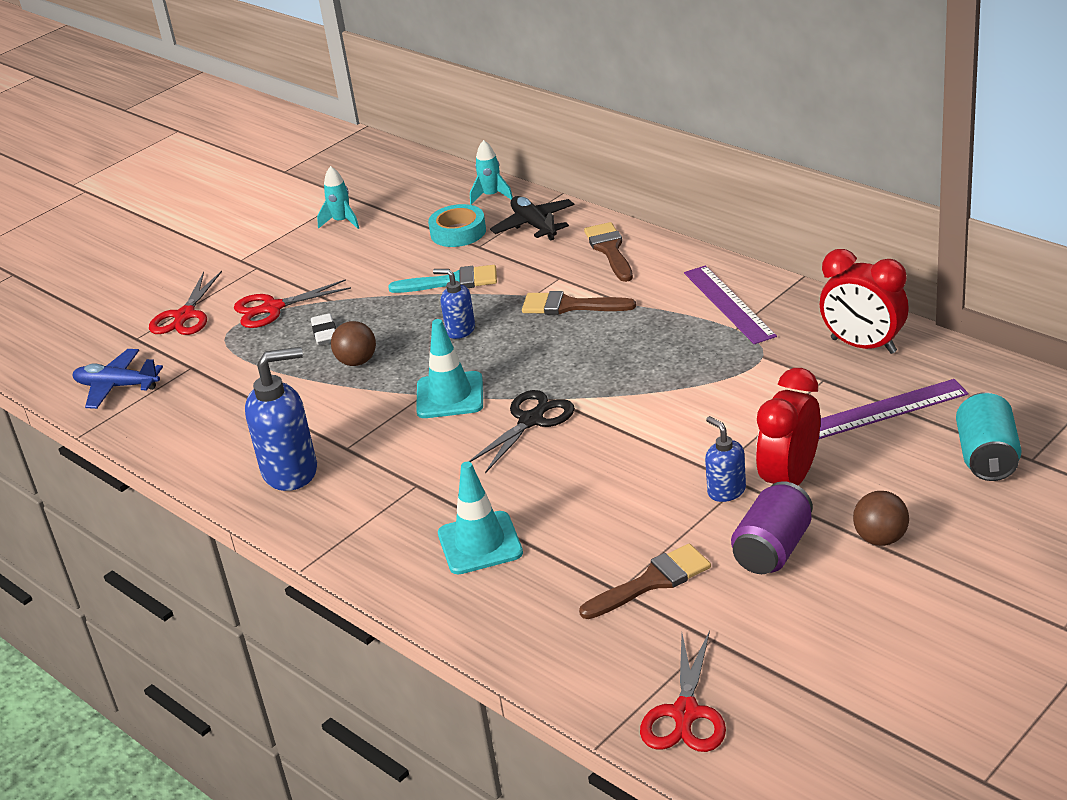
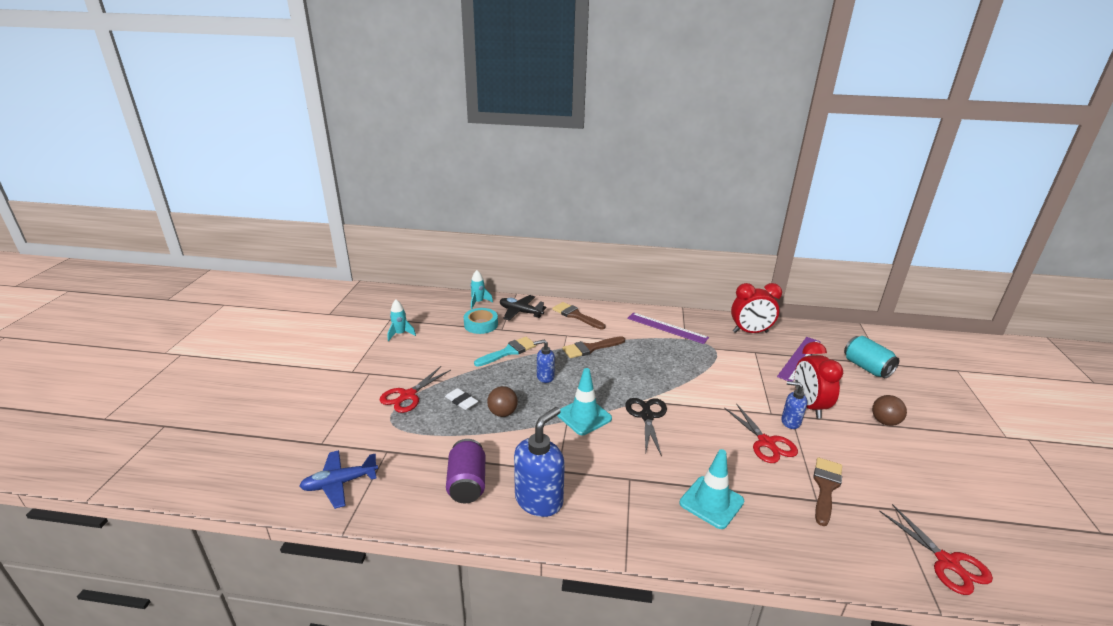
camera: 40 degrees left, 5 degrees down
red scissors [149,271,222,335] -> red scissors moved to [724,403,798,463]
purple can [731,481,813,574] -> purple can moved to [446,439,485,503]

